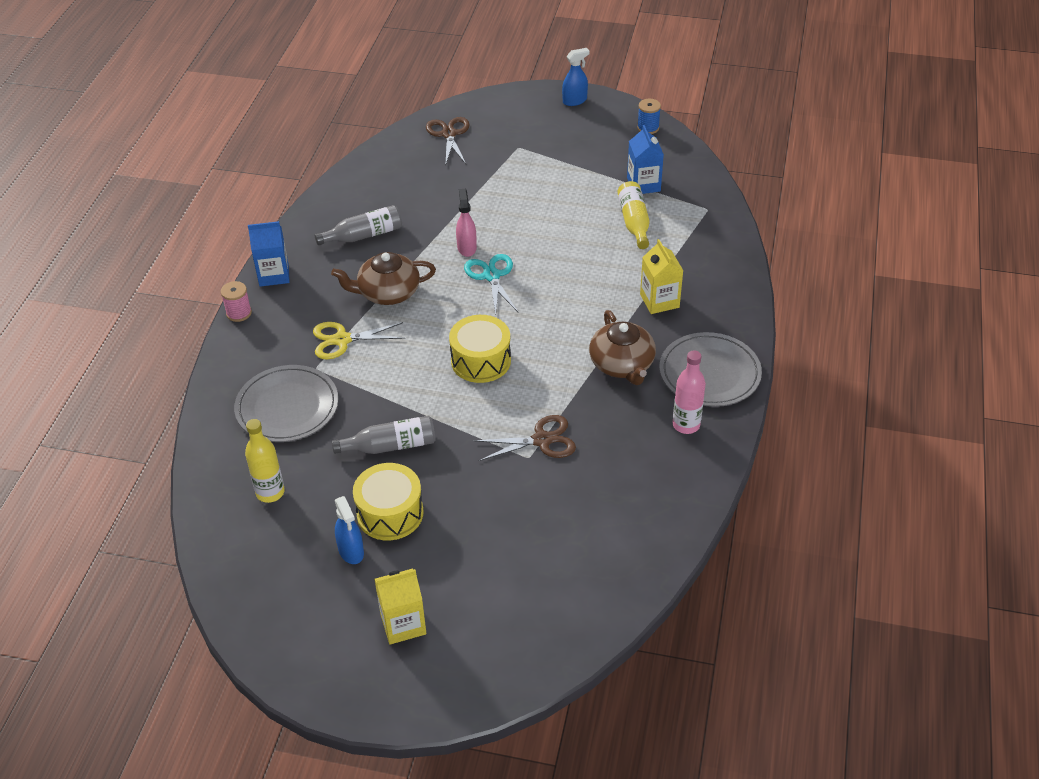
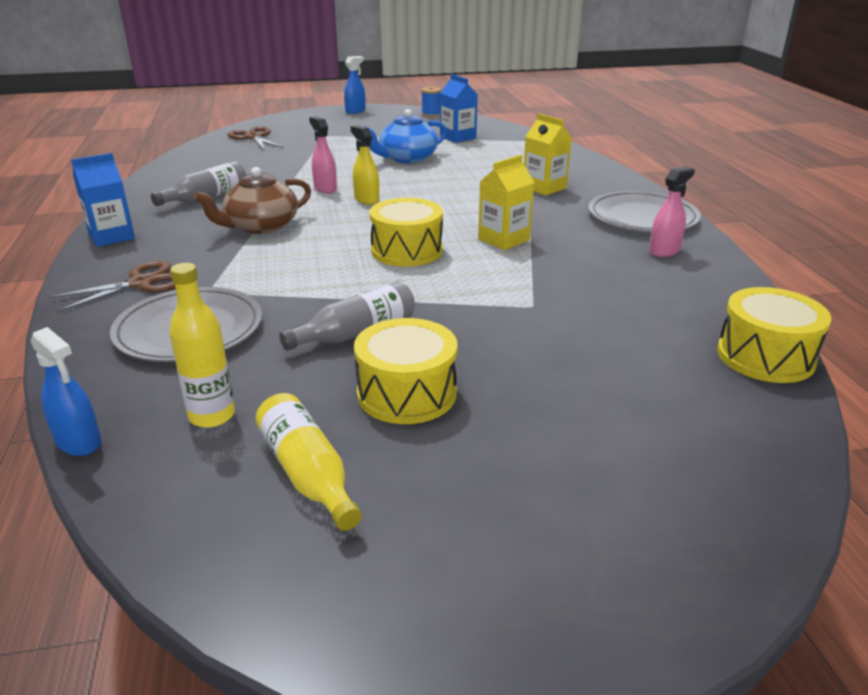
camera: 25 degrees left, 15 degrees down
pink spool [221,281,252,322] -> none
yellow scissors [313,322,406,359] -> none
blue spray bottle [335,496,364,564] -> blue spray bottle moved to [31,327,101,456]
yellow carton [374,569,426,644] -> yellow carton moved to [478,155,534,250]
turquoise scissors [464,254,518,315] -> yellow spray bottle [351,125,379,205]
brown scissors [473,415,576,461] -> brown scissors moved to [48,261,175,312]
brown teapot [589,310,656,385] -> none
yellow bottle [617,181,650,249] -> yellow bottle moved to [255,393,362,531]
pink bottle [673,350,706,434] -> pink spray bottle [649,167,695,257]
none -> blue teapot [363,109,447,163]
none -> yellow drum [717,287,831,383]

